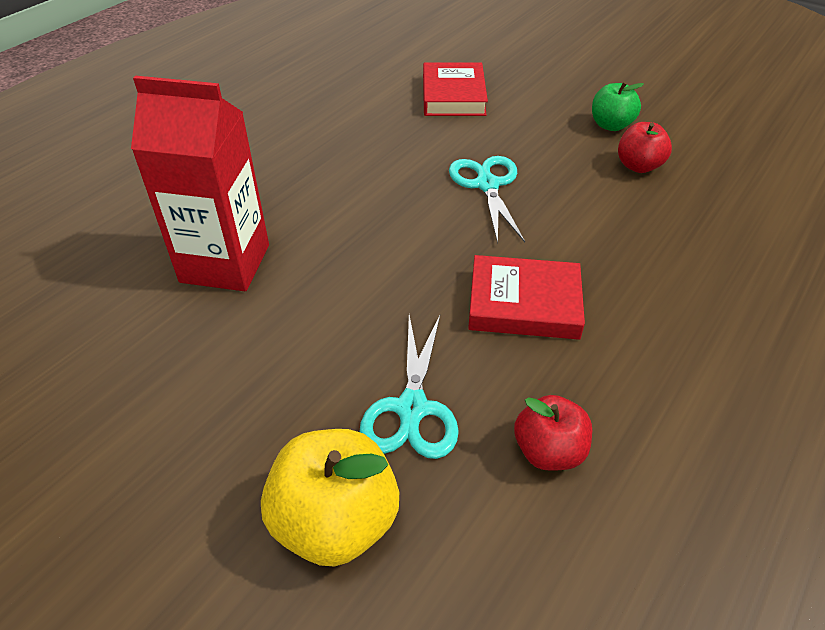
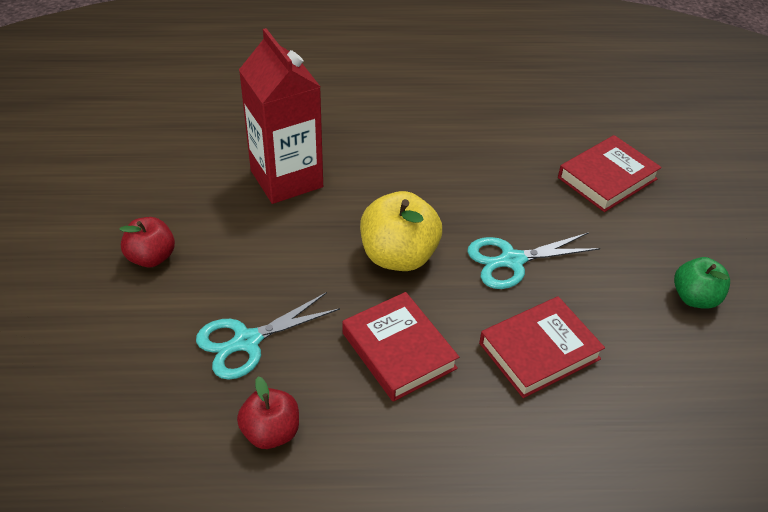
camera: 50 degrees right, 0 degrees up
yellow apple [261,429,399,567] -> yellow apple moved to [360,191,442,271]
turquoise scissors [449,156,525,244] -> turquoise scissors turned 150 degrees counterclockwise [467,232,600,289]
red apple [618,122,672,173] -> red apple moved to [119,217,175,267]
none -> red book [479,296,605,398]

